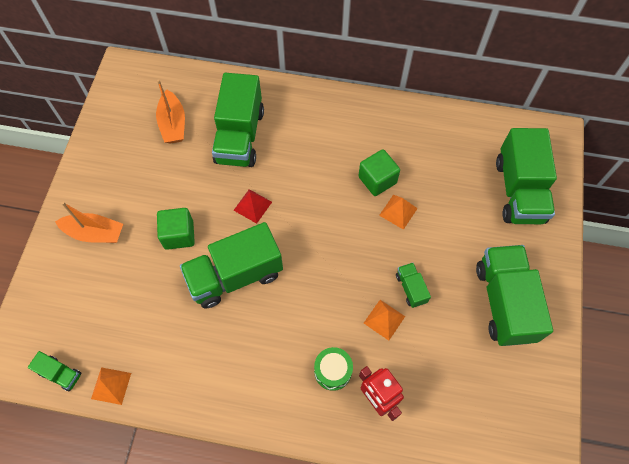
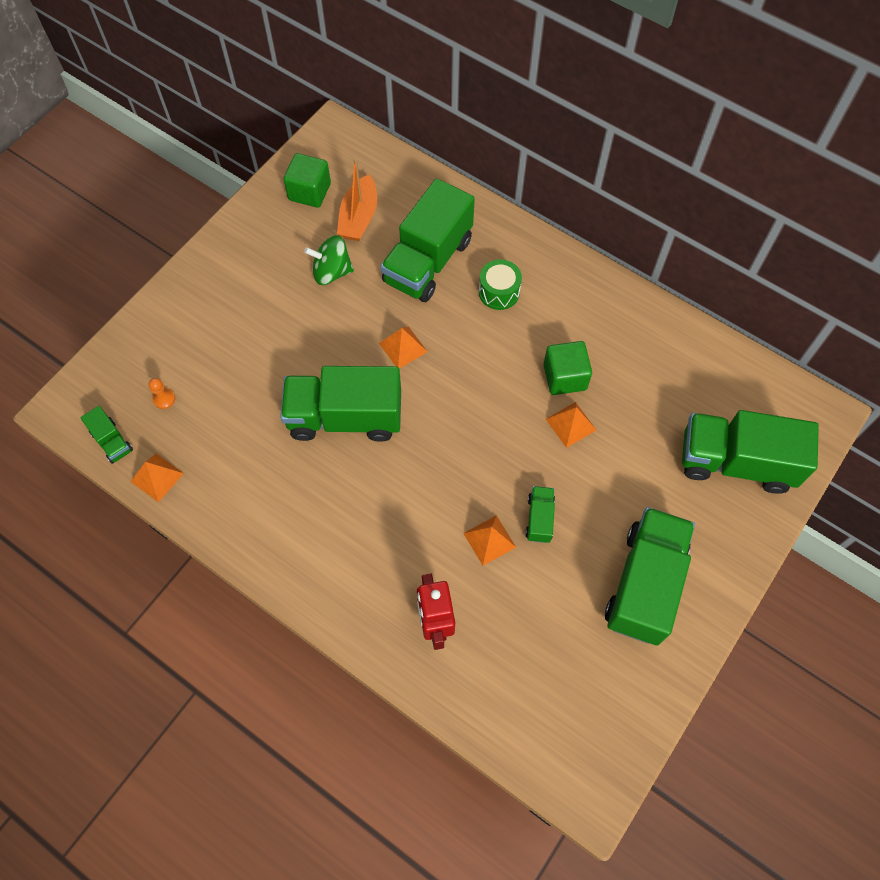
camera: 25 degrees right, 0 degrees up
orange boat [55,202,123,243] -> none
green cube [157,208,195,250] -> green cube moved to [283,153,331,208]
red pyramid [233,189,272,224] -> orange pyramid [379,326,428,368]
green drum [314,347,353,391] -> green drum moved to [479,259,522,310]
green truck [496,128,557,224] -> green truck turned 75 degrees clockwise [682,410,819,494]
none -> orange pawn [149,378,175,409]
none -> green spinning top [304,235,354,285]

